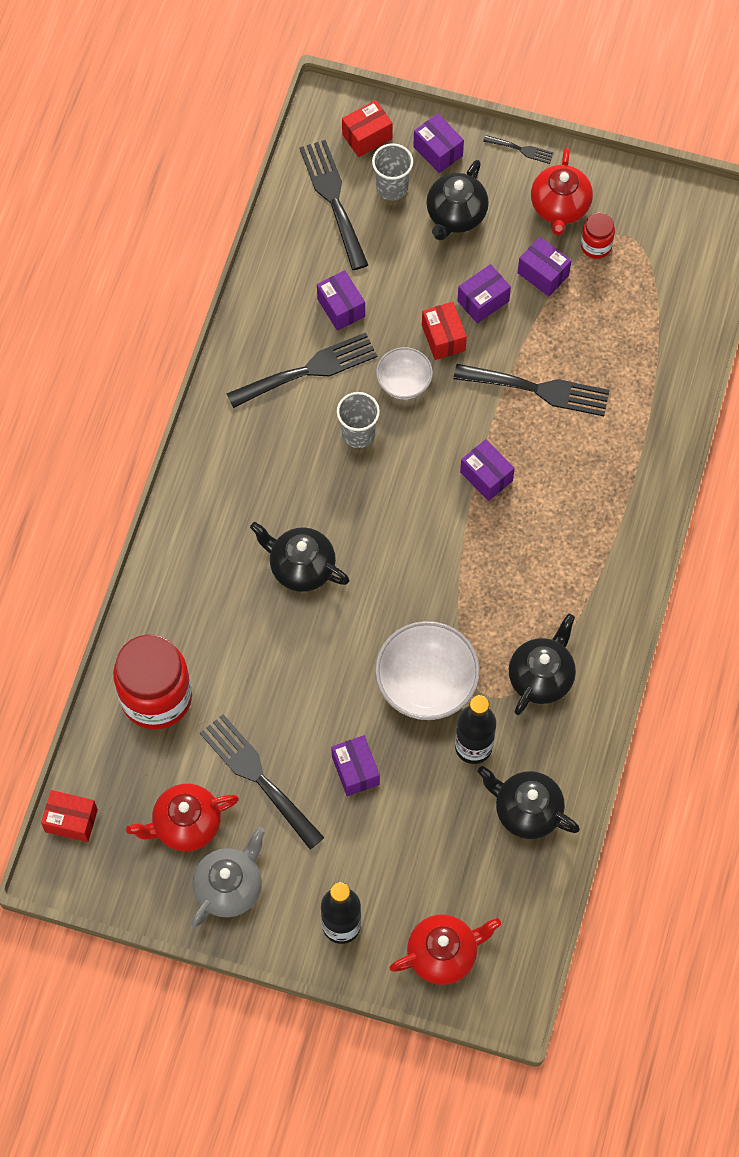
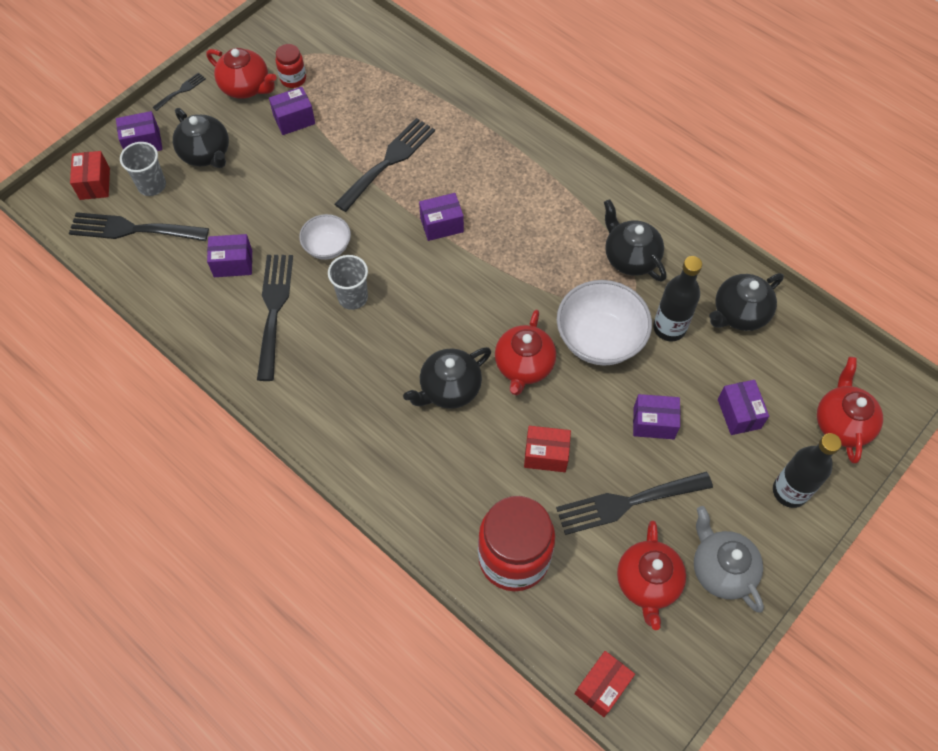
camera: 65 degrees left, 5 degrees down
red box [422,302,467,360] -> red box moved to [524,426,571,472]
purple box [457,264,511,324] -> purple box moved to [718,380,769,435]
none -> red teapot [495,310,556,395]

